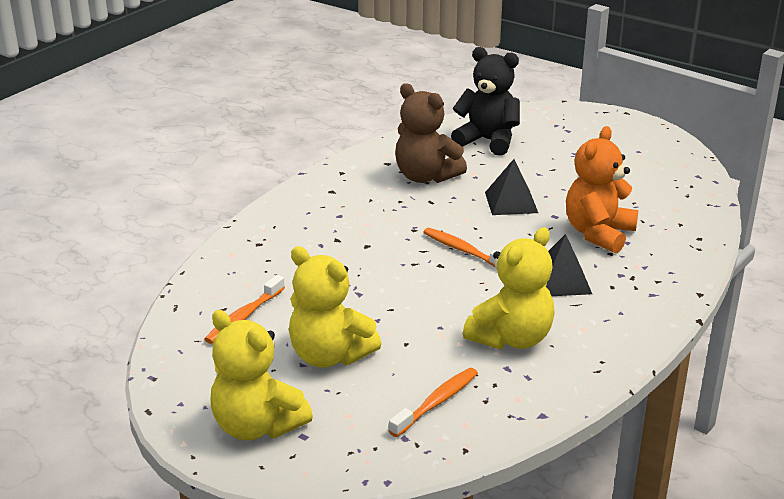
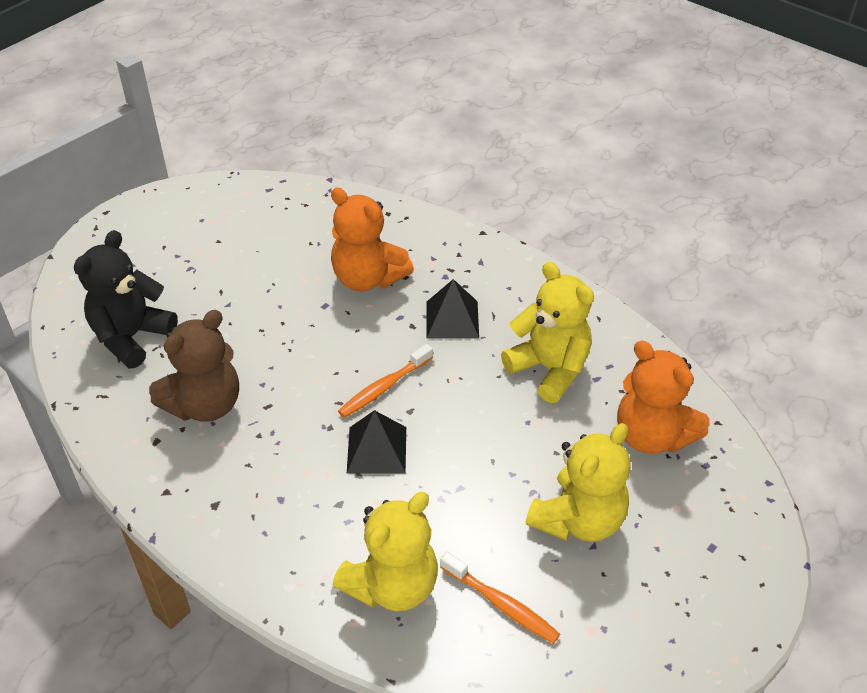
camera: 85 degrees left, 15 degrees up
yellow teddy bear [211,310,313,440] -> yellow teddy bear moved to [333,492,438,611]
orange toothbrush [389,368,478,437] -> orange teddy bear [617,341,709,454]
black pyramid [485,159,538,215] -> black pyramid moved to [347,410,406,474]

